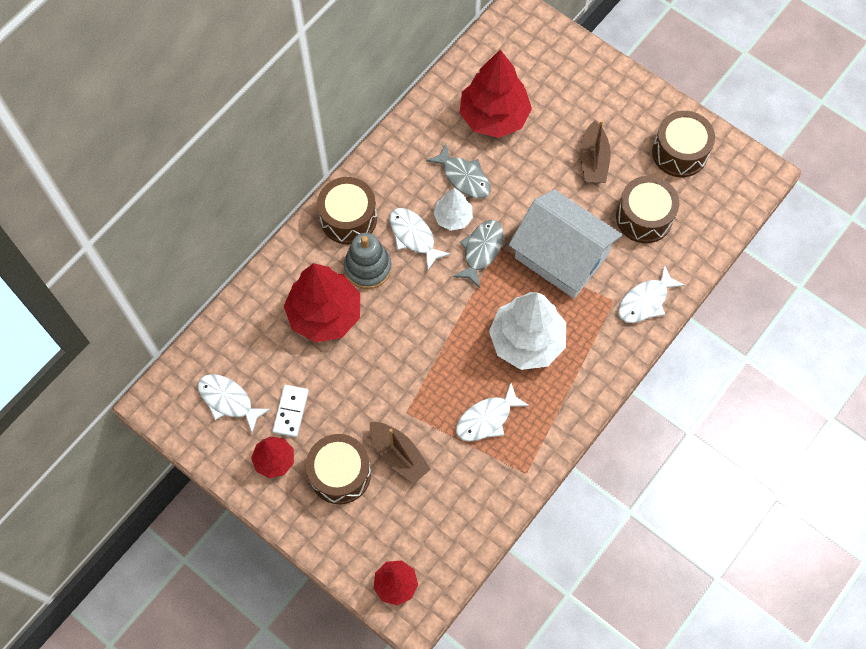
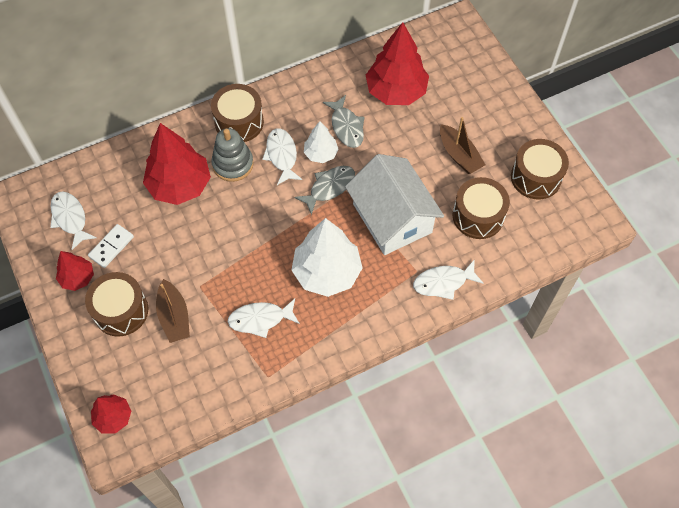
camera: 25 degrees right, 5 degrees down
brown boat [580,120,611,183] -> brown boat turned 60 degrees counterclockwise [440,117,485,174]

